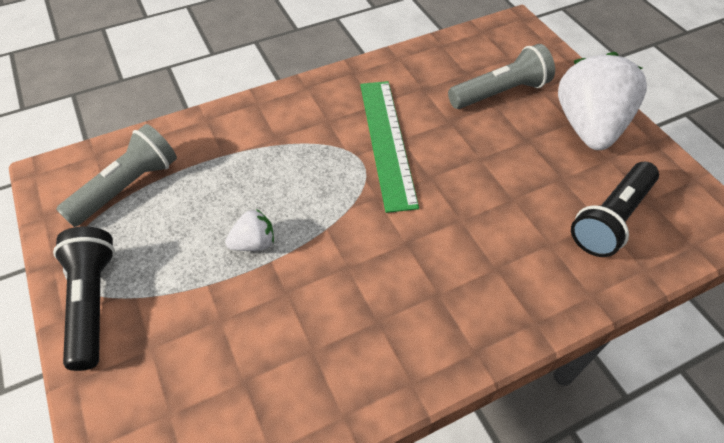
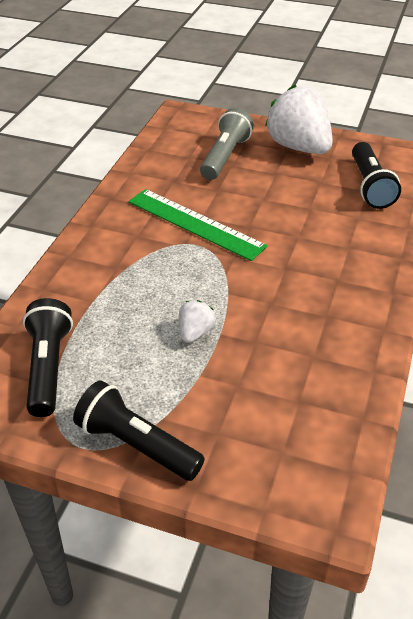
camera: 45 degrees left, 10 degrees down
grey flashlight [56,124,177,227] -> black flashlight [23,298,73,417]

